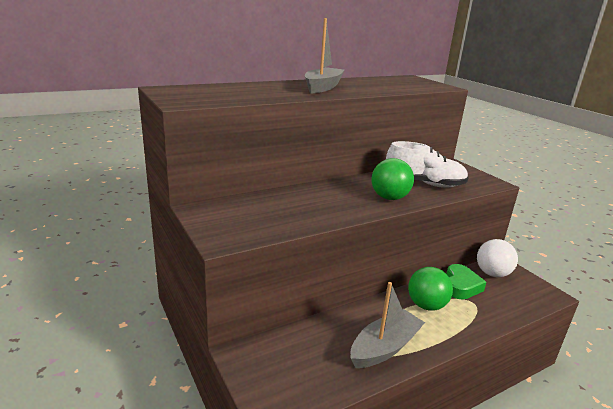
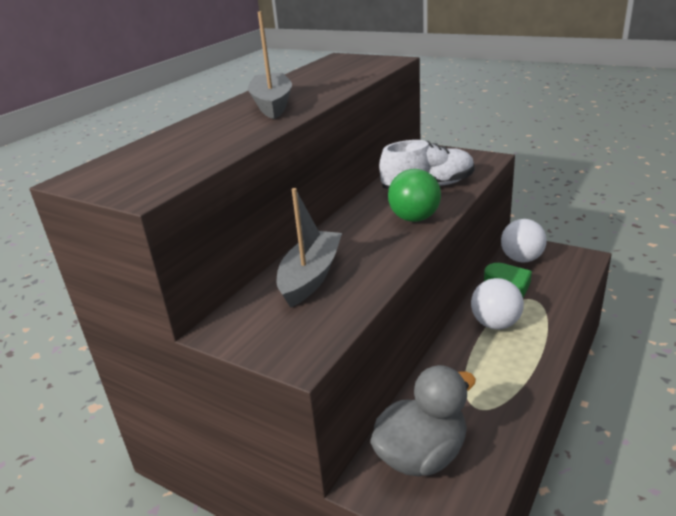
camera: 25 degrees left, 5 degrees up
grey boat [351,282,425,368] -> grey boat moved to [277,188,342,308]
green ball [408,267,453,311] -> white ball [471,278,524,329]
none -> grey duck [370,365,476,476]

